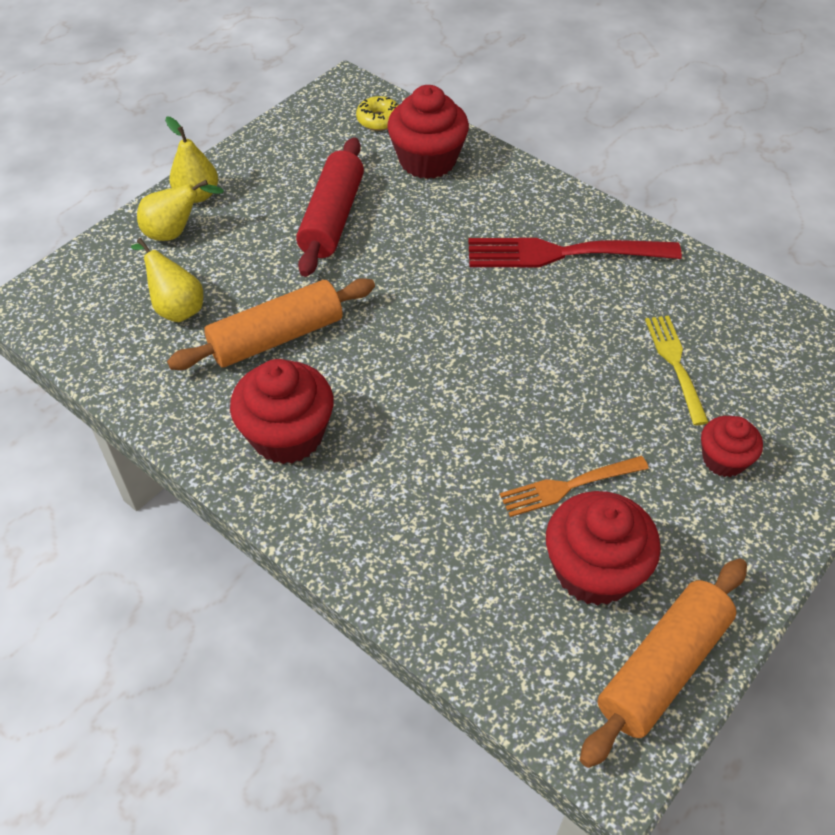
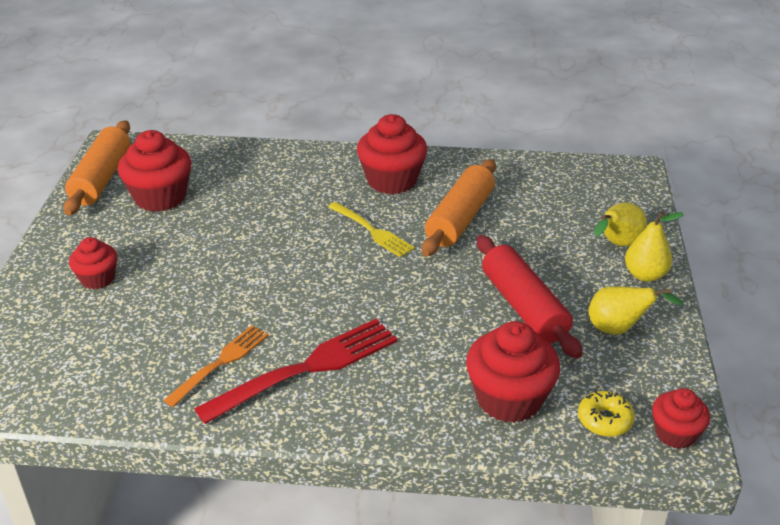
camera: 145 degrees right, 15 degrees down
yellow pear [131,238,203,322] -> yellow pear moved to [588,286,684,335]
orange fork [500,456,649,517] -> orange fork moved to [163,325,269,407]
yellow fork [645,316,709,425] -> yellow fork moved to [328,202,415,257]
none -> red cupcake [652,388,710,449]

